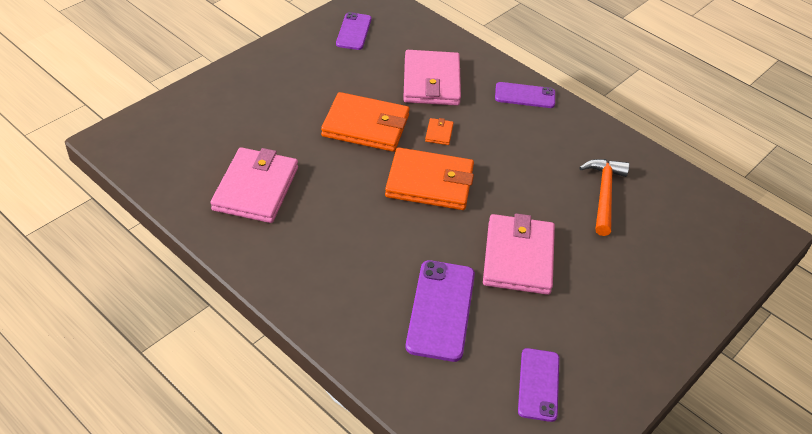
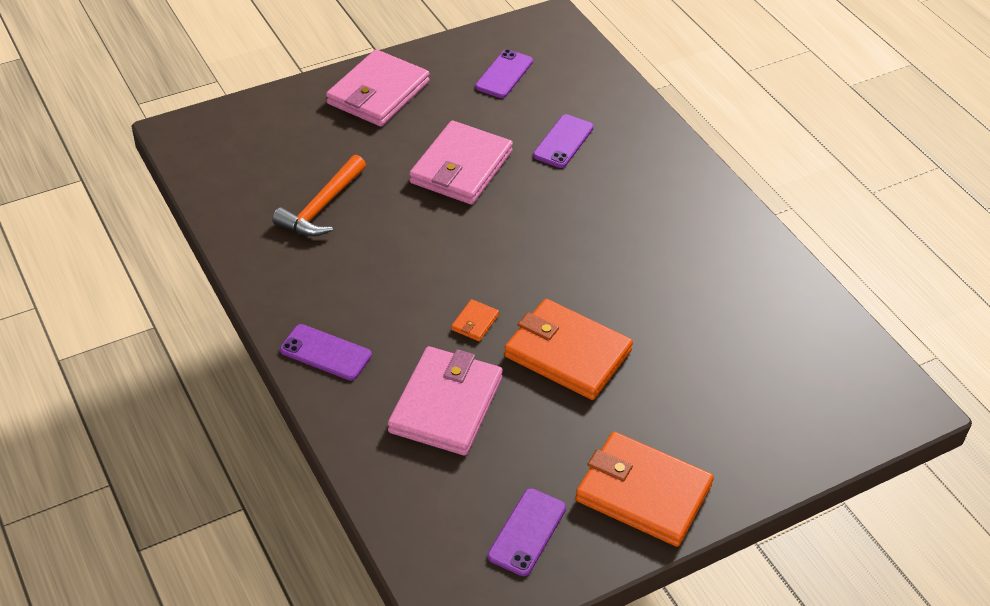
camera: 160 degrees left, 0 degrees up
pink wallet [210,147,298,223] -> pink wallet moved to [326,49,430,126]
orange wallet [385,147,474,210] -> orange wallet moved to [575,432,714,547]
purple phone [406,260,475,362] -> purple phone [533,114,594,168], size x0.65

